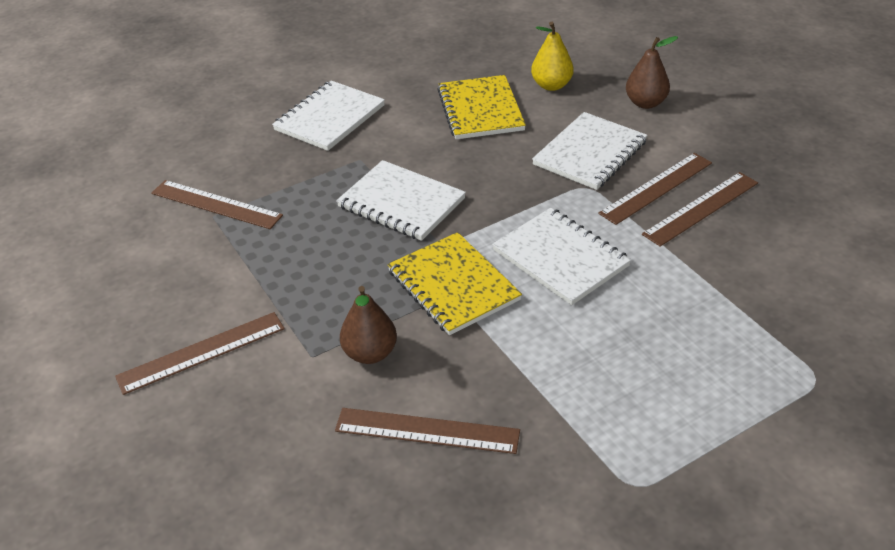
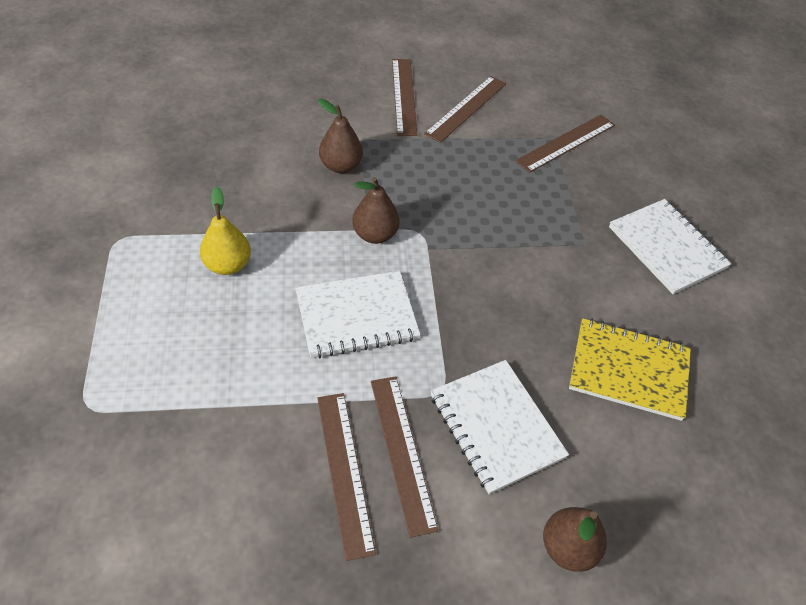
camera: 110 degrees right, 10 degrees up
brown ruler [335,408,520,454] -> brown ruler moved to [424,76,506,143]
white notebook [336,160,466,241] -> none
yellow notebook [387,232,522,335] -> brown pear [352,177,400,244]
yellow pear [531,22,574,91] -> yellow pear moved to [200,187,251,275]

